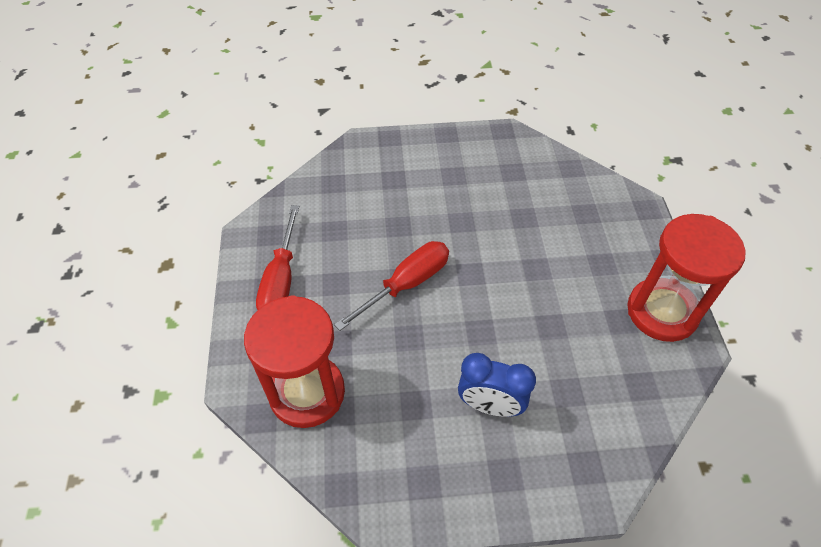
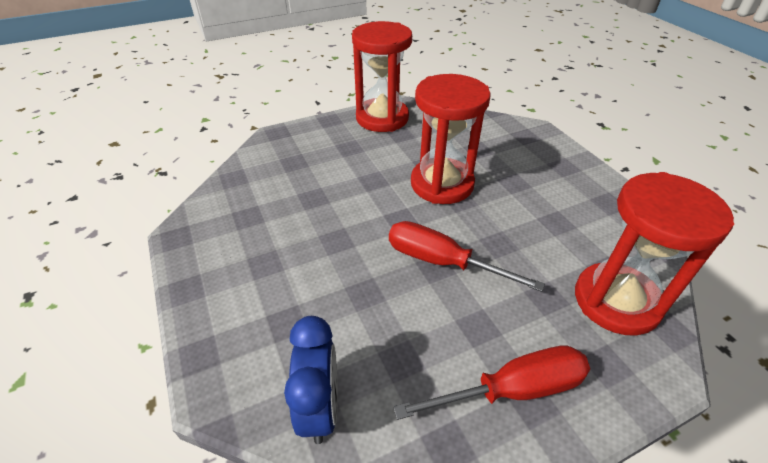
camera: 110 degrees left, 10 degrees down
blue clock [458,353,536,417] -> blue clock moved to [284,316,338,444]
none -> red hourglass [411,74,491,204]

